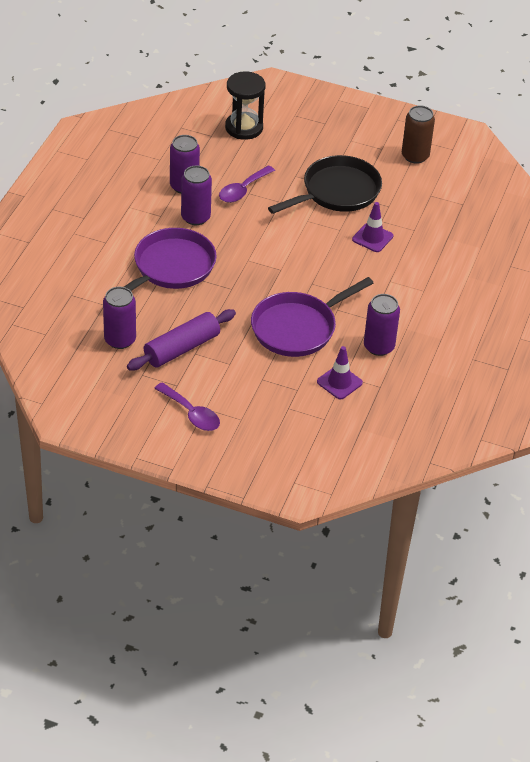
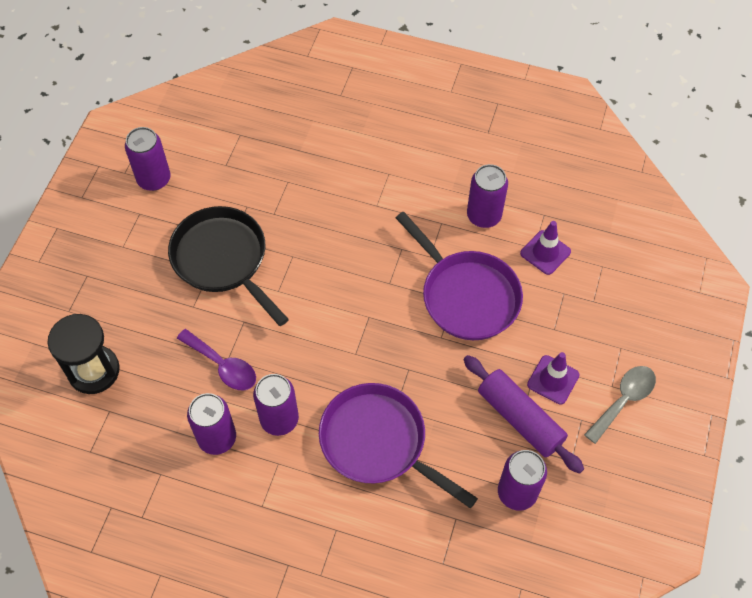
camera: 90 degrees left, 15 degrees up
purple spoon [154,382,220,431] -> grey spoon [584,366,656,444]
purple traffic cone [352,202,393,252] -> purple traffic cone moved to [527,352,579,405]
brown can [402,105,435,164] -> purple can [125,127,171,191]

